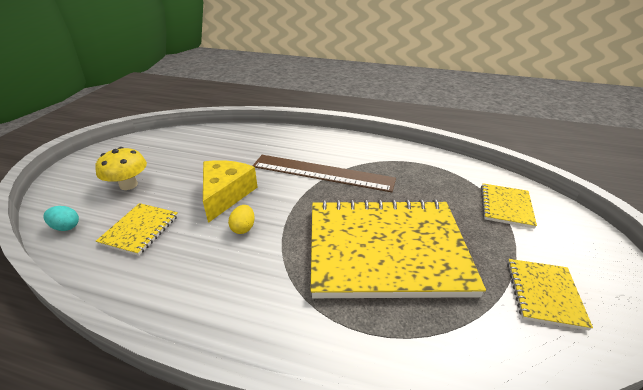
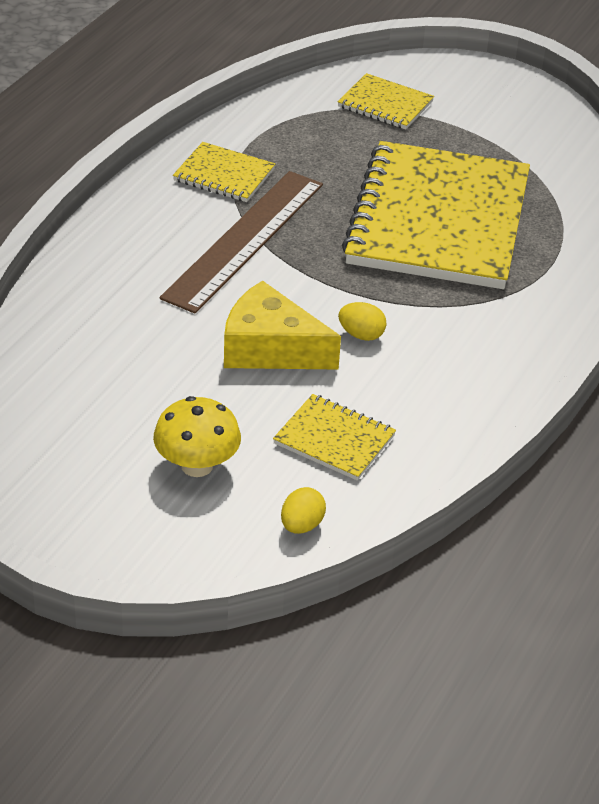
camera: 80 degrees left, 5 degrees up
turquoise egg [43,206,79,231] -> yellow egg [281,487,326,534]
yellow notebook [507,259,593,331] -> yellow notebook moved to [173,142,275,202]

